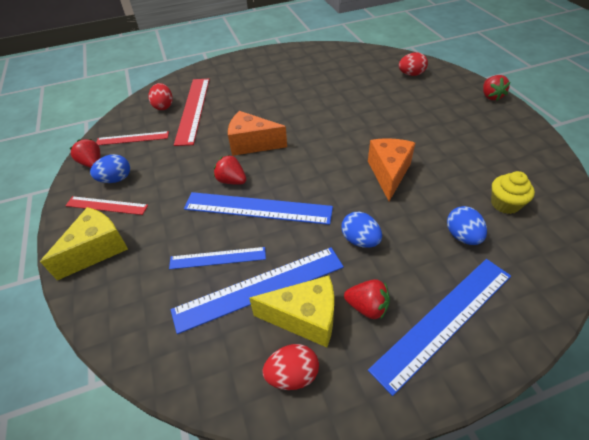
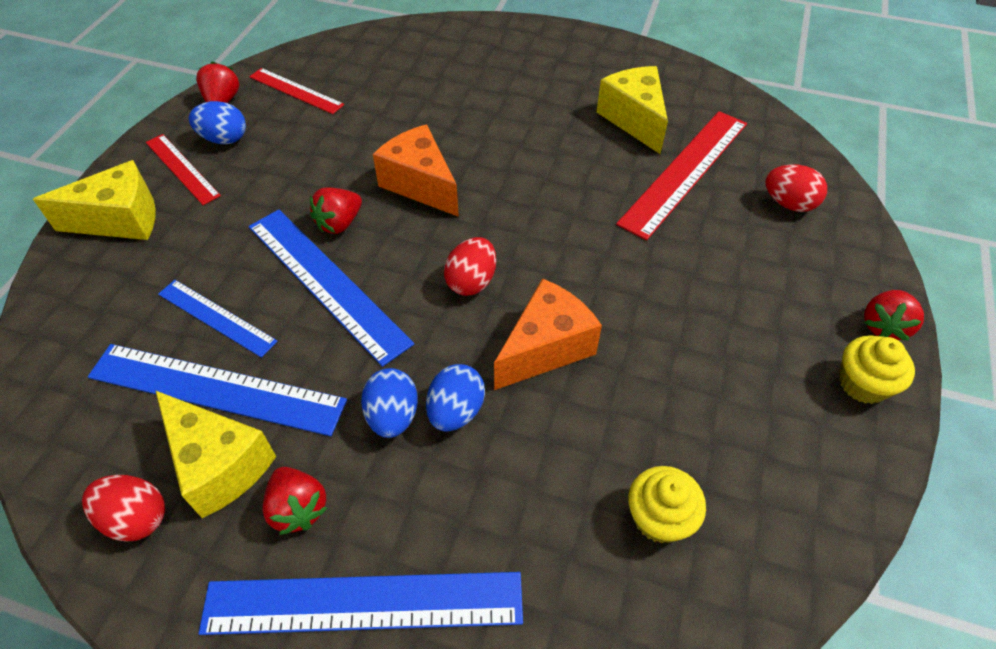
camera: 35 degrees right, 5 degrees up
red egg [148,83,173,110] -> red egg moved to [444,237,496,296]
red ruler [174,79,210,146] -> red ruler moved to [616,111,747,240]
red strawberry [214,155,246,185] -> red strawberry turned 120 degrees counterclockwise [310,187,362,234]
blue egg [447,206,487,245] -> blue egg moved to [426,364,485,432]
none -> yellow cheese [597,66,668,154]
none -> yellow cupcake [840,335,915,404]

